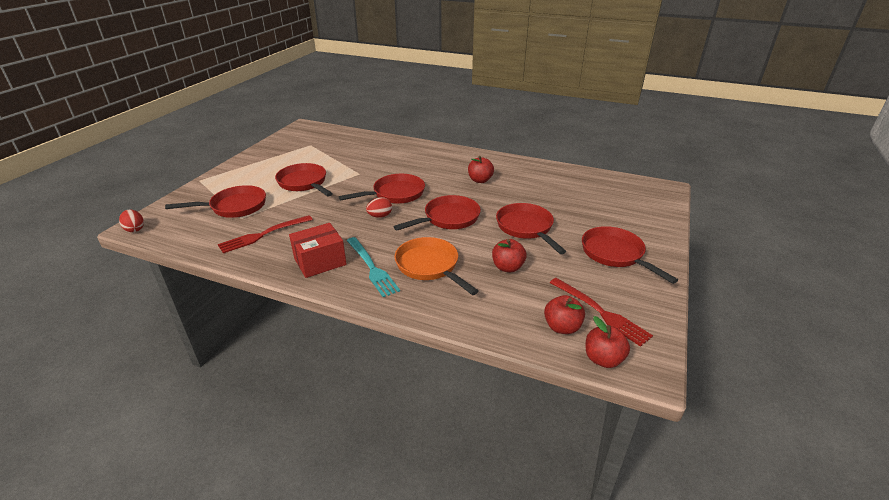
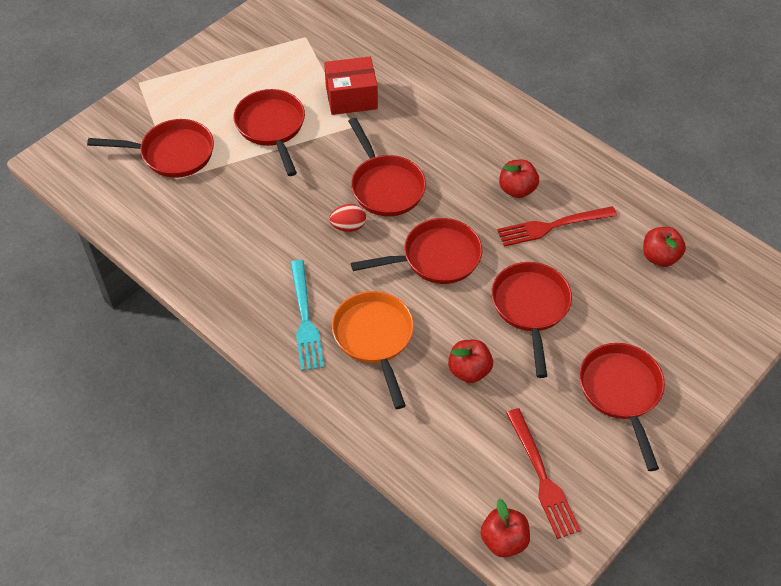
camera: 20 degrees right, 20 degrees up
red egg [119,210,144,232] -> none
red fork [218,215,313,253] -> red fork moved to [497,206,617,247]
red box [289,223,346,278] -> red box moved to [324,57,378,115]
red pan [339,174,425,204] -> red pan turned 75 degrees clockwise [348,118,426,216]
red apple [544,295,585,334] -> red apple moved to [643,227,686,267]

